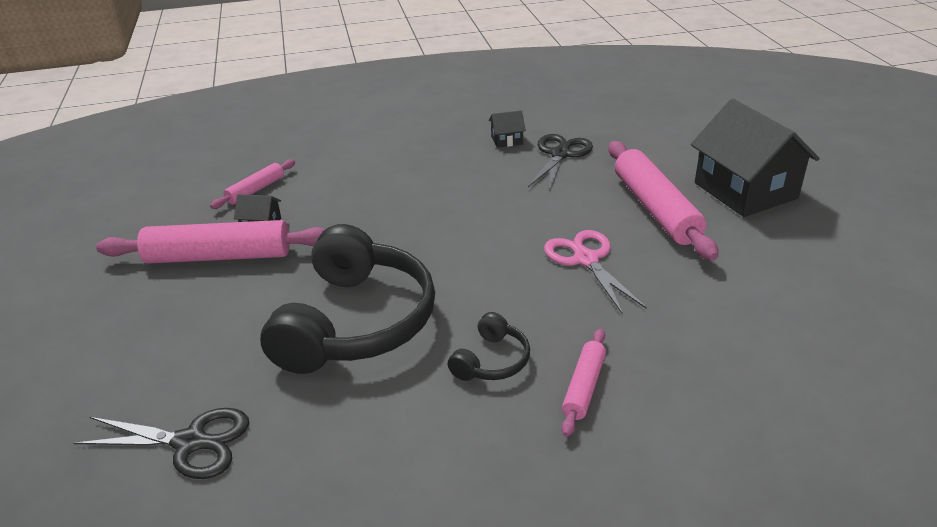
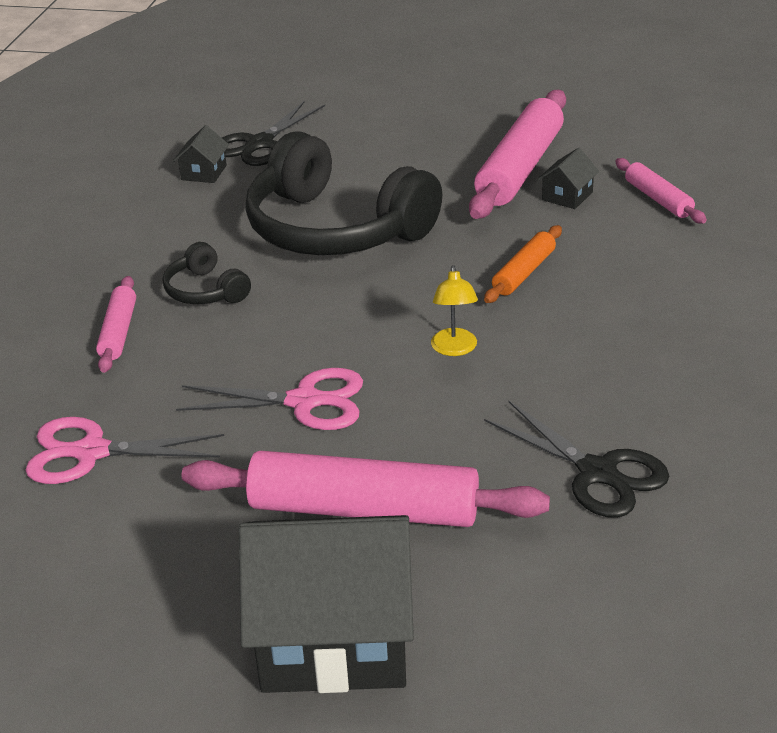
camera: 115 degrees right, 0 degrees up
black house [489,110,526,148] -> black house moved to [173,125,229,183]
pink rolling pin [561,329,606,437] -> pink rolling pin turned 45 degrees clockwise [96,276,136,373]
none -> pink scissors [26,417,224,484]
none -> yellow lamp [431,265,478,356]
none -> orange rolling pin [484,225,562,303]

